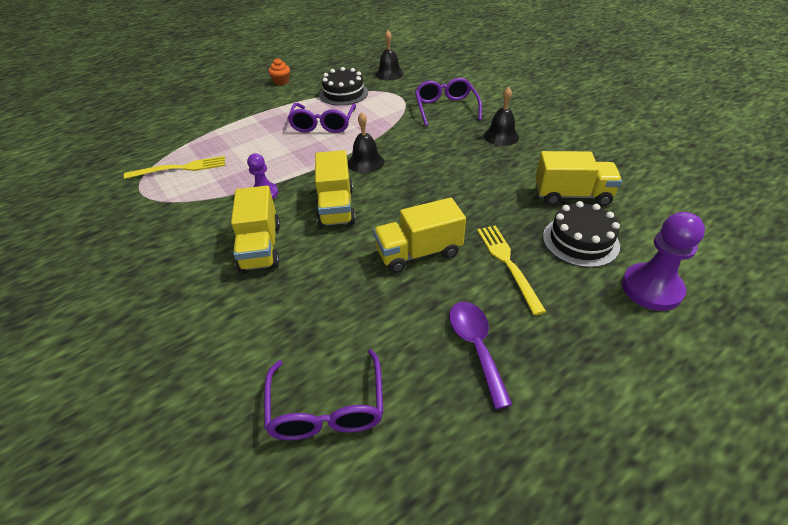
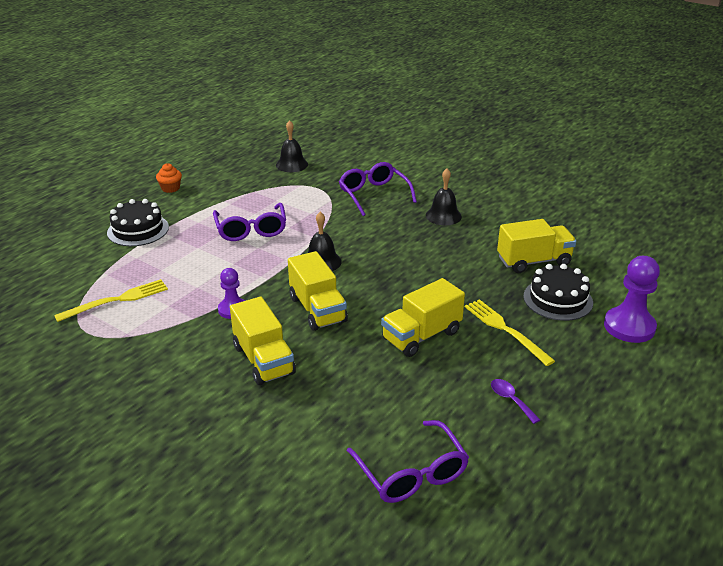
camera: 20 degrees left, 10 degrees down
black cake [319,67,368,106] -> black cake moved to [107,199,169,246]
purple spoon [449,302,513,409] -> purple spoon [491,379,540,424], size x0.61

